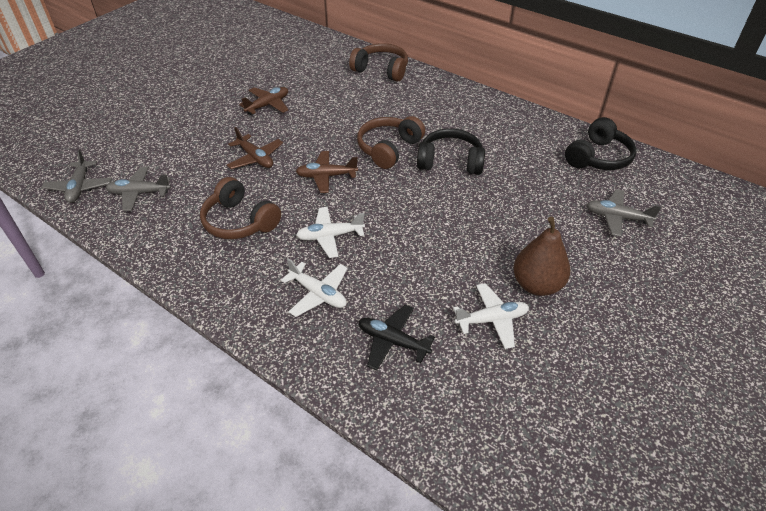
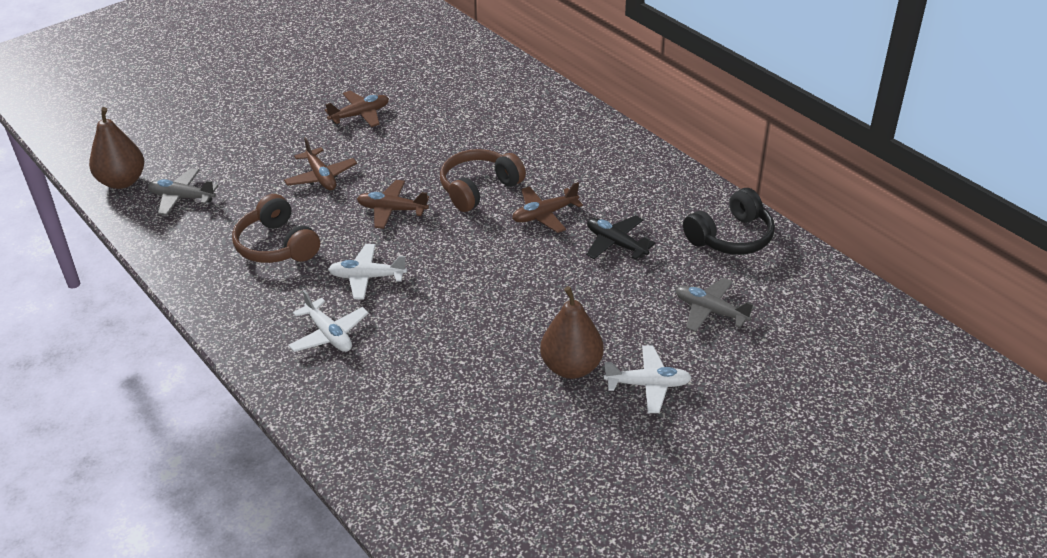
camera: 15 degrees right, 5 degrees down
grey plane [41,149,112,203] -> brown pear [89,107,144,189]
brown headphones [349,43,408,82] -> none
black plane [359,304,435,370] -> black plane moved to [586,215,655,260]
black headphones [417,128,485,175] -> brown plane [512,182,583,233]
white plane [453,283,529,349] -> white plane moved to [604,346,692,413]

